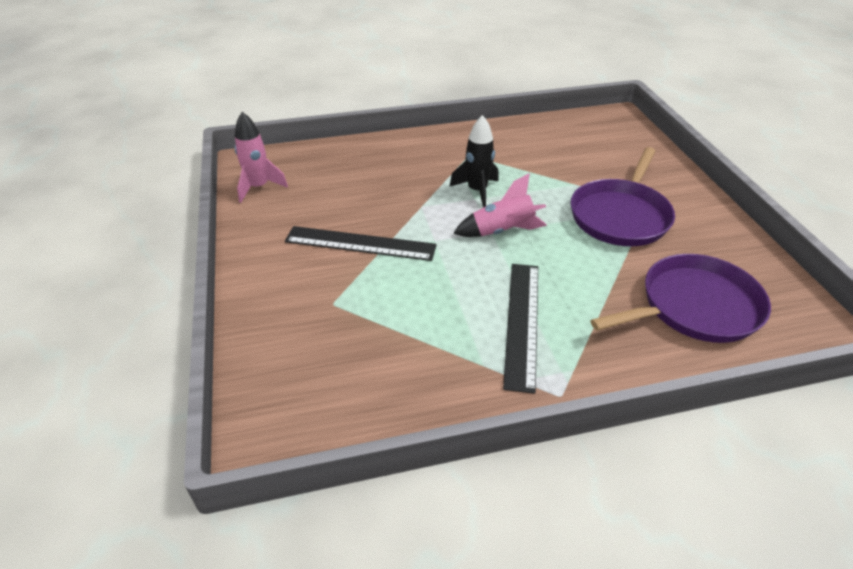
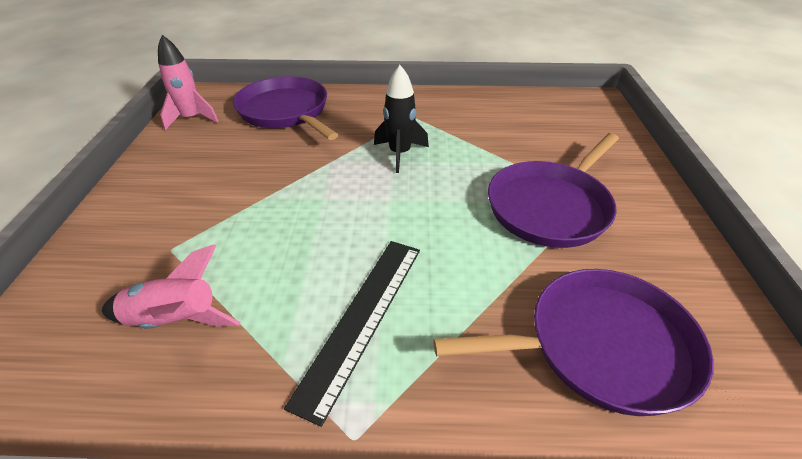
camera: 15 degrees right, 0 degrees up
black ruler [285,226,437,261] -> none
pink rocket [453,173,547,237] -> pink rocket moved to [102,244,241,328]
none -> purple pan [233,76,338,140]

